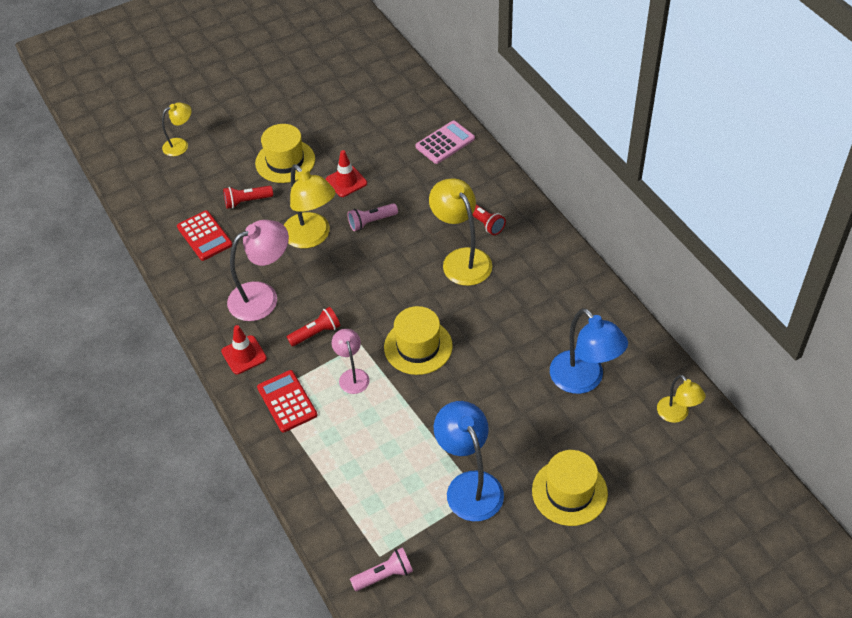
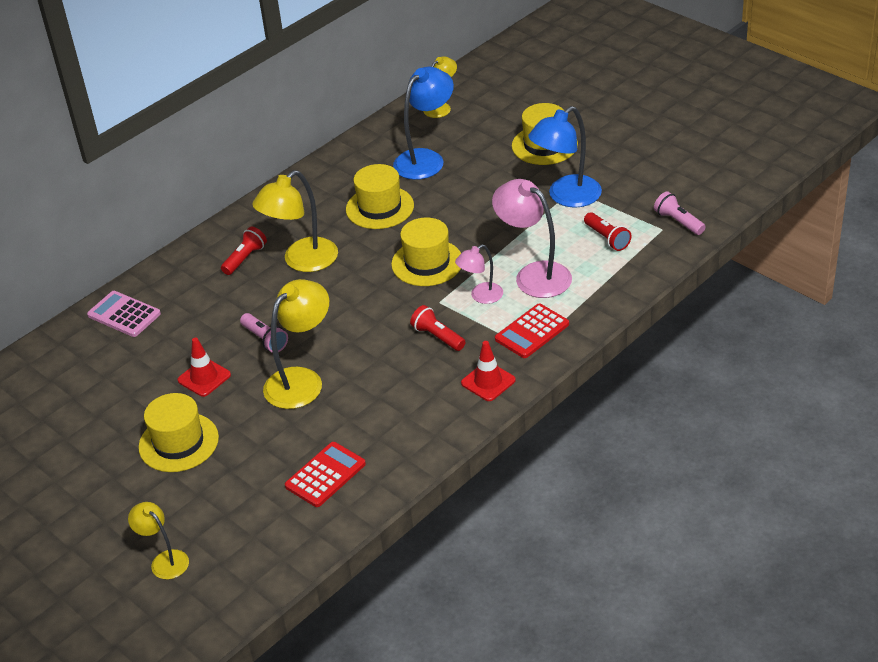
camera: 105 degrees left, 10 degrees down
red flashlight [223,186,273,209] -> red flashlight moved to [584,212,631,251]
pink lamp [227,220,289,321] -> pink lamp moved to [492,179,572,298]
none -> yellow hat [346,164,414,229]

